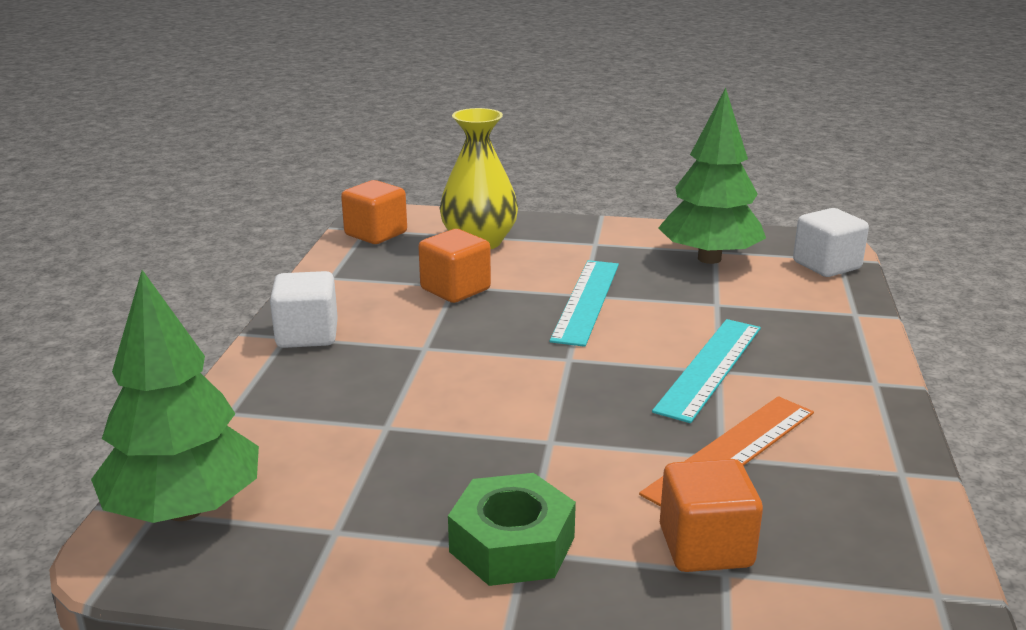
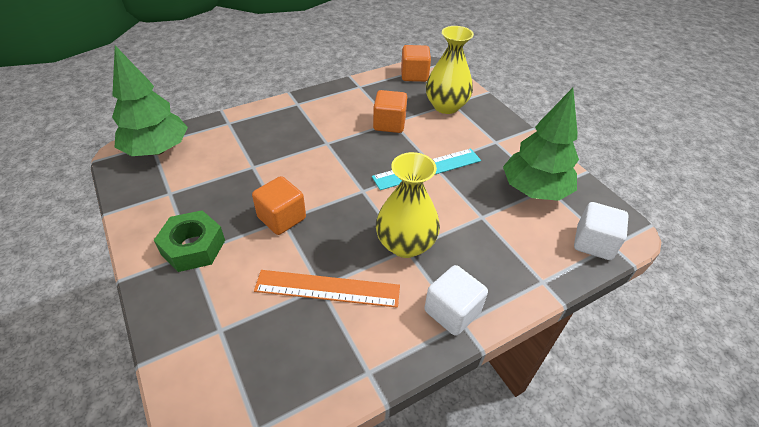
camera: 50 degrees right, 20 degrees up
white cube [270,271,338,348] -> white cube moved to [425,265,488,336]
turquoise ruler [652,319,761,423] -> yellow vase [376,152,440,258]
orange cube [660,459,763,572] -> orange cube moved to [252,176,306,235]

